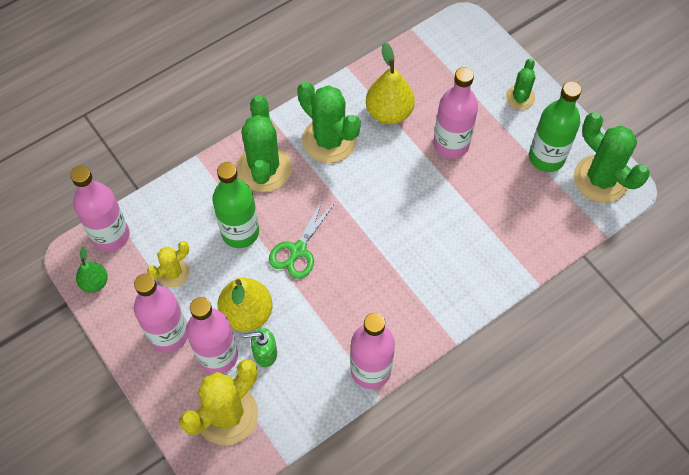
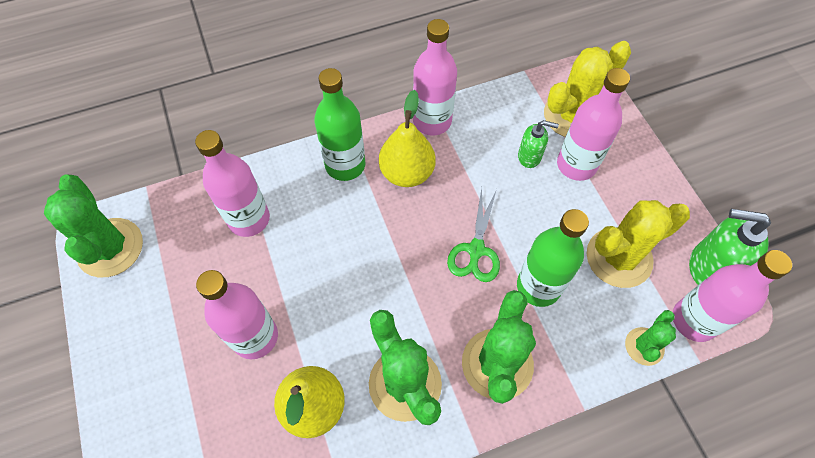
camera: 165 degrees left, 0 degrees up
green pear [76,246,108,293] -> green soap dispenser [689,209,771,285]
pink bottle [134,274,188,353] -> pink bottle moved to [195,130,270,237]
yellow cactus [147,241,190,287] -> yellow cactus [587,200,690,288], size x1.81
yellow pear [218,278,273,332] -> yellow pear moved to [379,90,435,187]
green scissors [269,199,335,279] -> green scissors turned 150 degrees clockwise [447,188,500,282]
green cactus [506,58,535,110] -> green cactus moved to [625,310,676,366]
green bottle [529,81,581,172] -> green bottle moved to [314,68,365,181]

